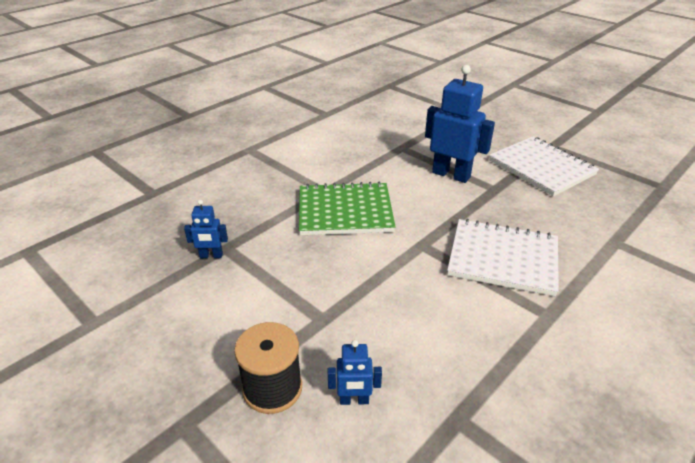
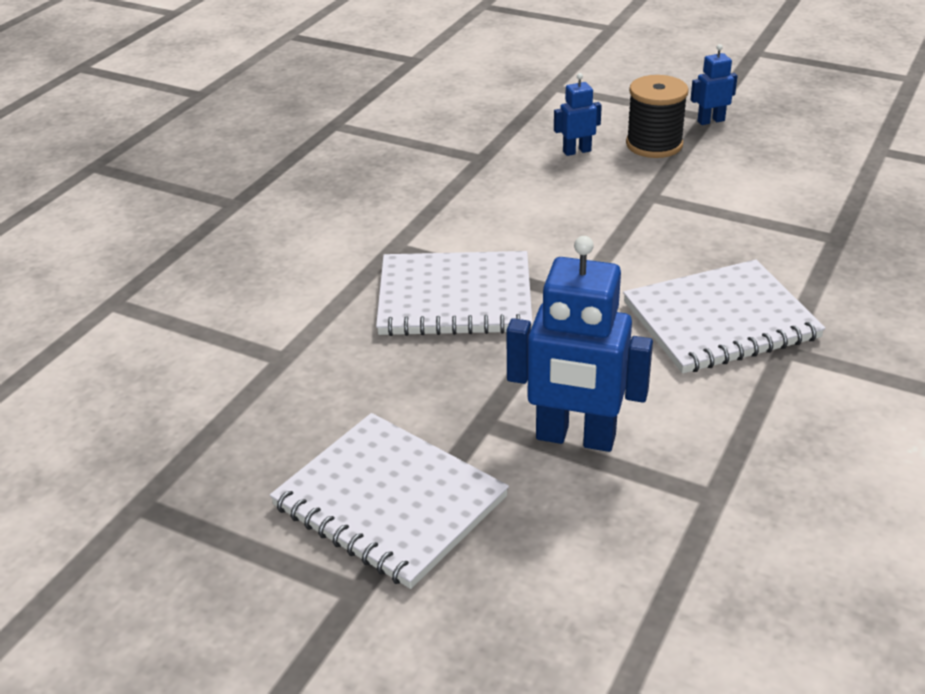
camera: 165 degrees right, 0 degrees up
blue robot [184,200,228,258] -> blue robot moved to [690,44,738,125]
green notebook [299,182,396,235] -> white notebook [623,259,825,374]

